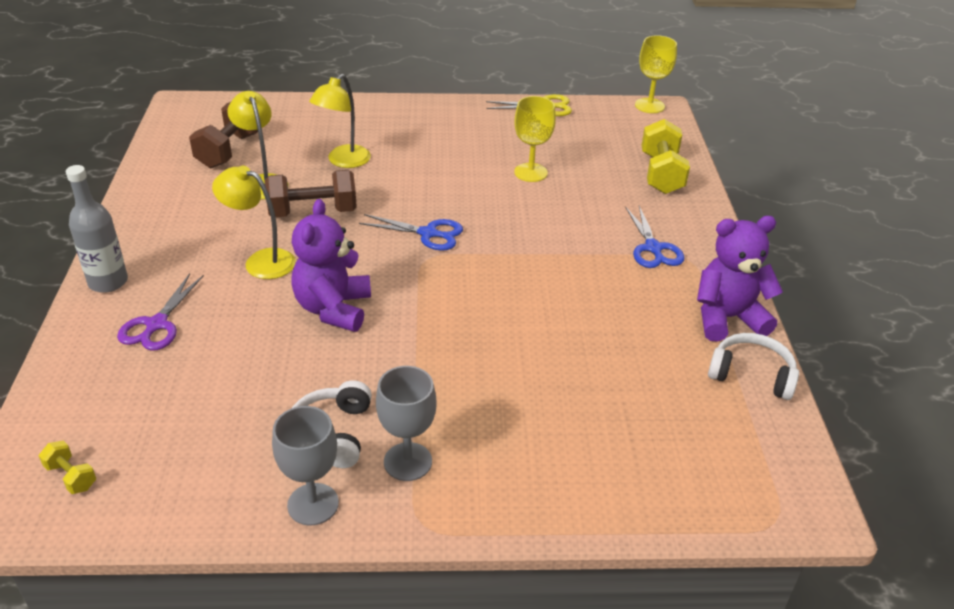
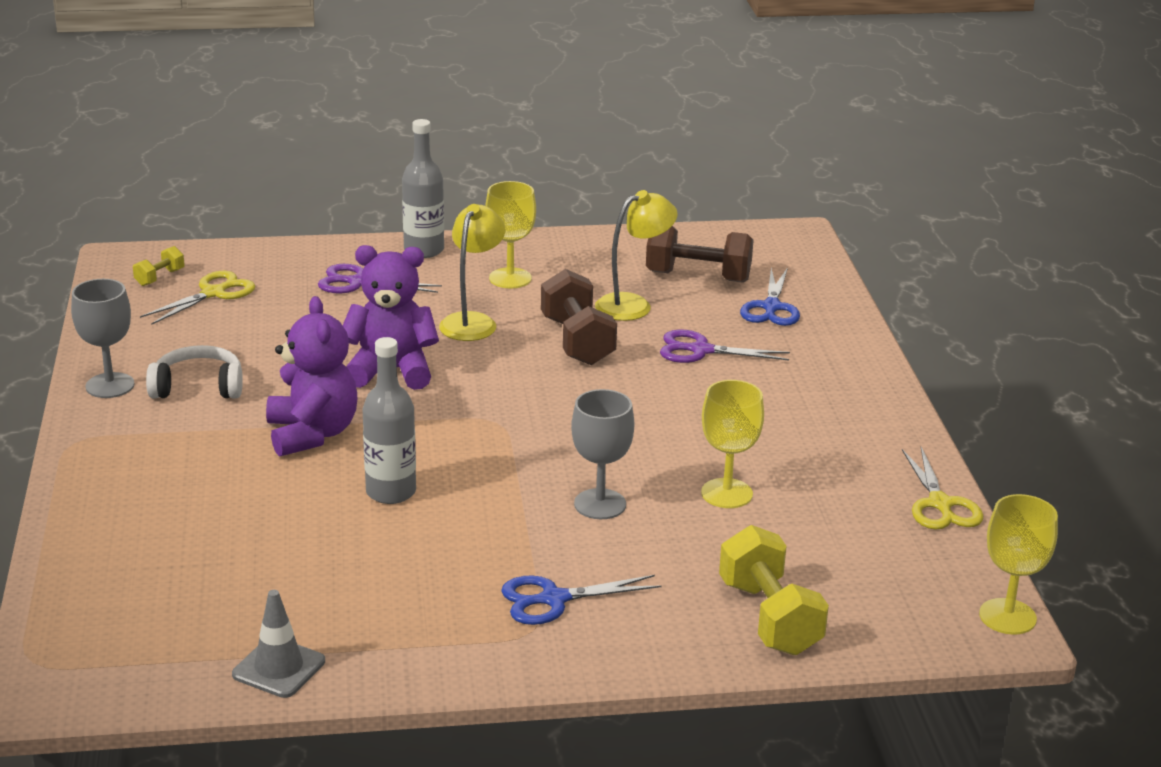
camera: 85 degrees right, 10 degrees down
yellow lamp [309,74,371,168] -> purple scissors [660,329,790,363]
blue scissors [359,214,463,251] -> blue scissors moved to [740,267,800,326]
grey goblet [376,366,436,481] -> grey goblet moved to [571,389,634,519]
yellow dumbbell [642,119,690,194] -> yellow dumbbell turned 75 degrees clockwise [719,525,829,655]
purple teddy bear [697,216,783,342] -> purple teddy bear moved to [266,296,357,457]
white headphones [708,333,799,400] -> grey traffic cone [232,590,325,698]
none -> yellow scissors [140,271,255,325]
none -> grey bottle [362,337,416,504]
none -> yellow goblet [485,181,536,288]

